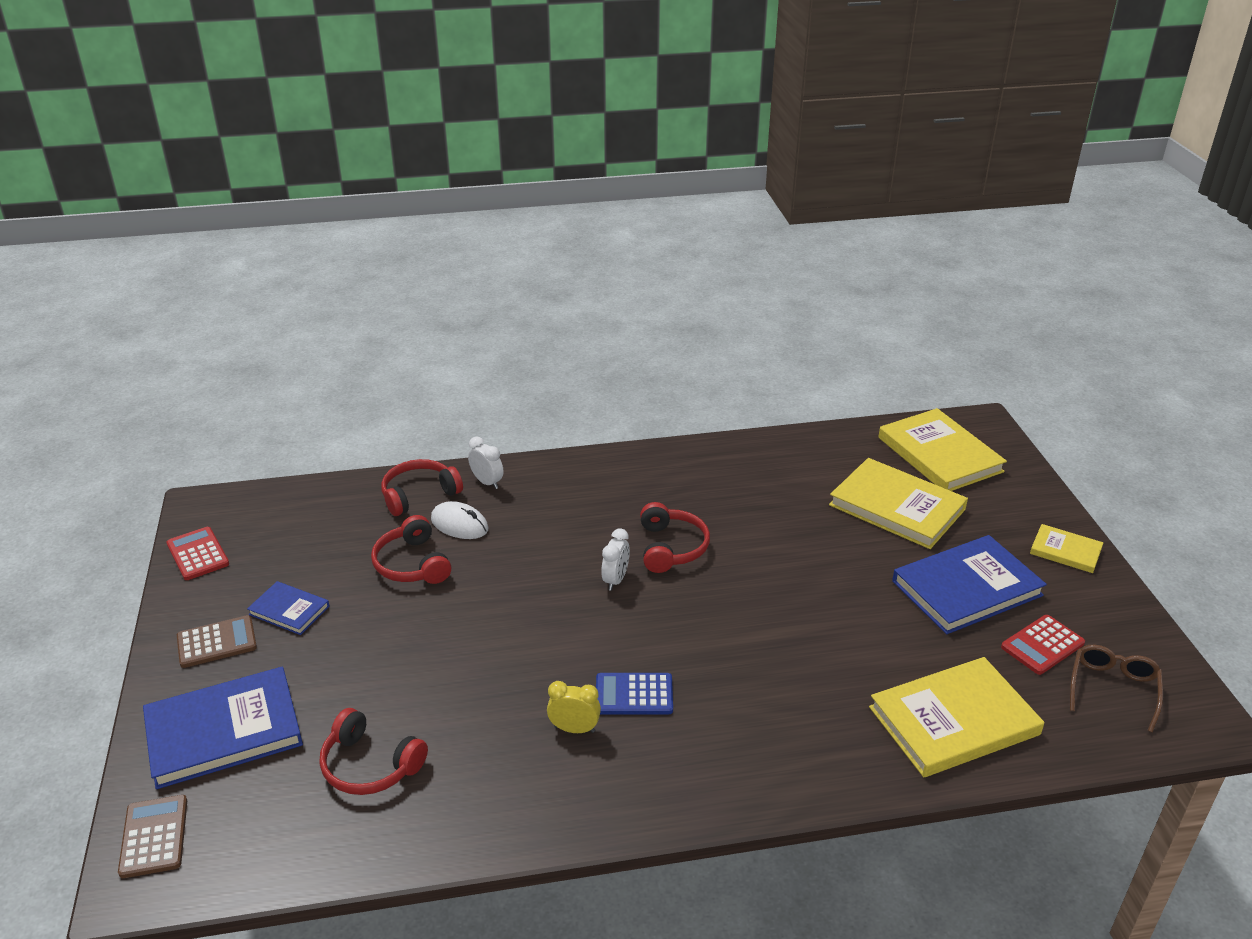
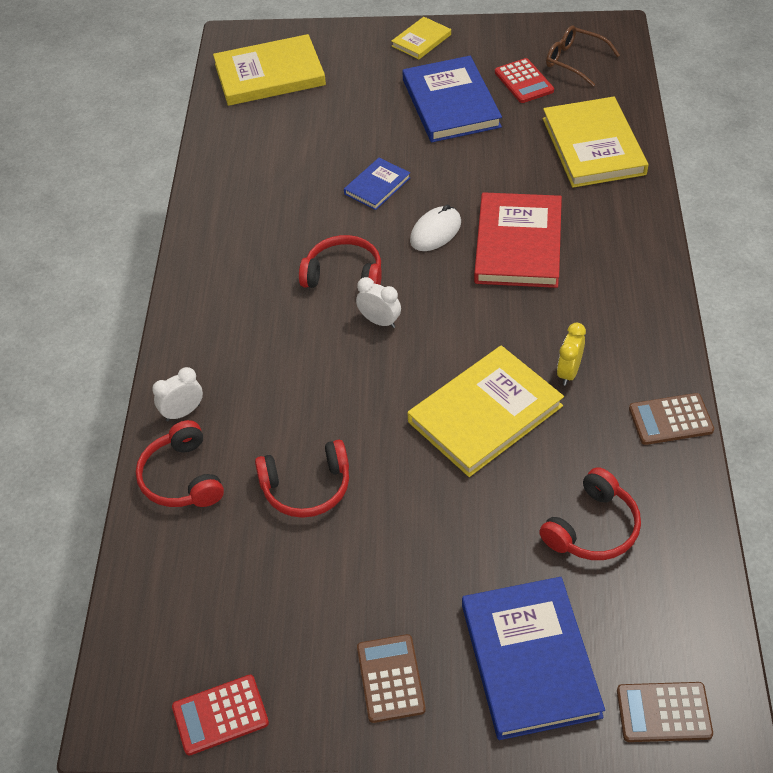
camera: 75 degrees left, 15 degrees up
blue book [247,581,330,635] -> blue book moved to [344,158,410,210]
white mouse [431,501,488,539] -> white mouse moved to [410,204,461,251]
blue calculator [596,673,673,715] -> none
yellow book [829,458,968,549] -> yellow book moved to [407,345,564,477]
none -> red book [474,192,562,288]
none -> brown calculator [629,393,714,445]

